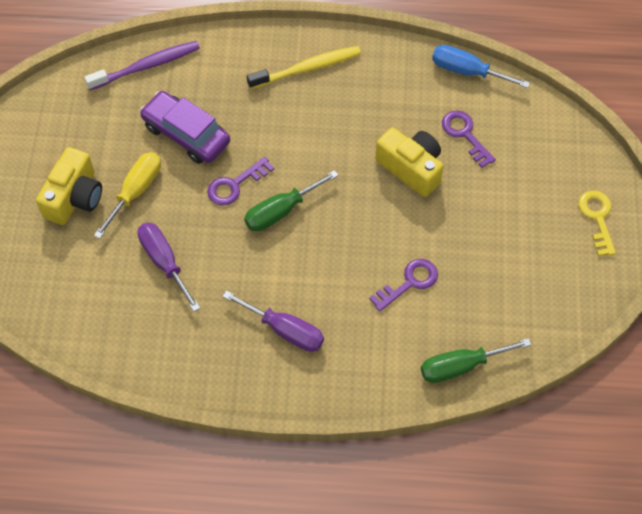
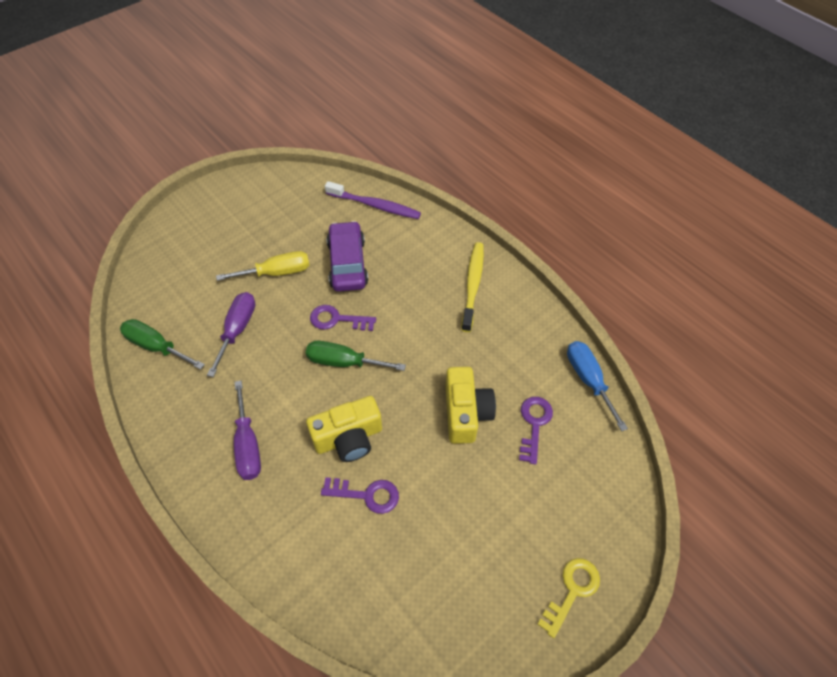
camera: 45 degrees right, 5 degrees down
yellow camera [36,147,102,225] -> yellow camera moved to [306,396,382,462]
yellow toothbrush [247,46,361,89] -> yellow toothbrush turned 105 degrees counterclockwise [461,242,484,332]
green screwdriver [421,338,531,383] -> green screwdriver moved to [120,319,205,370]

